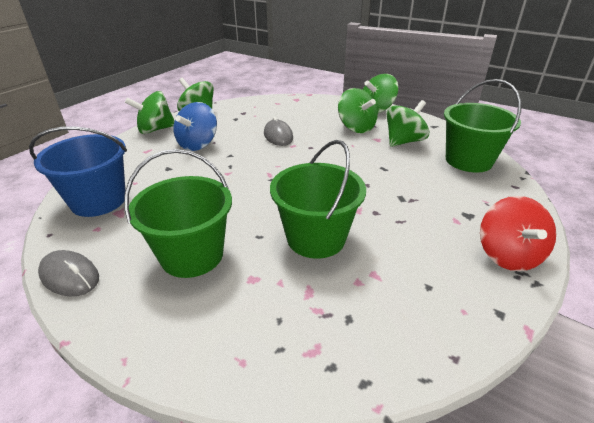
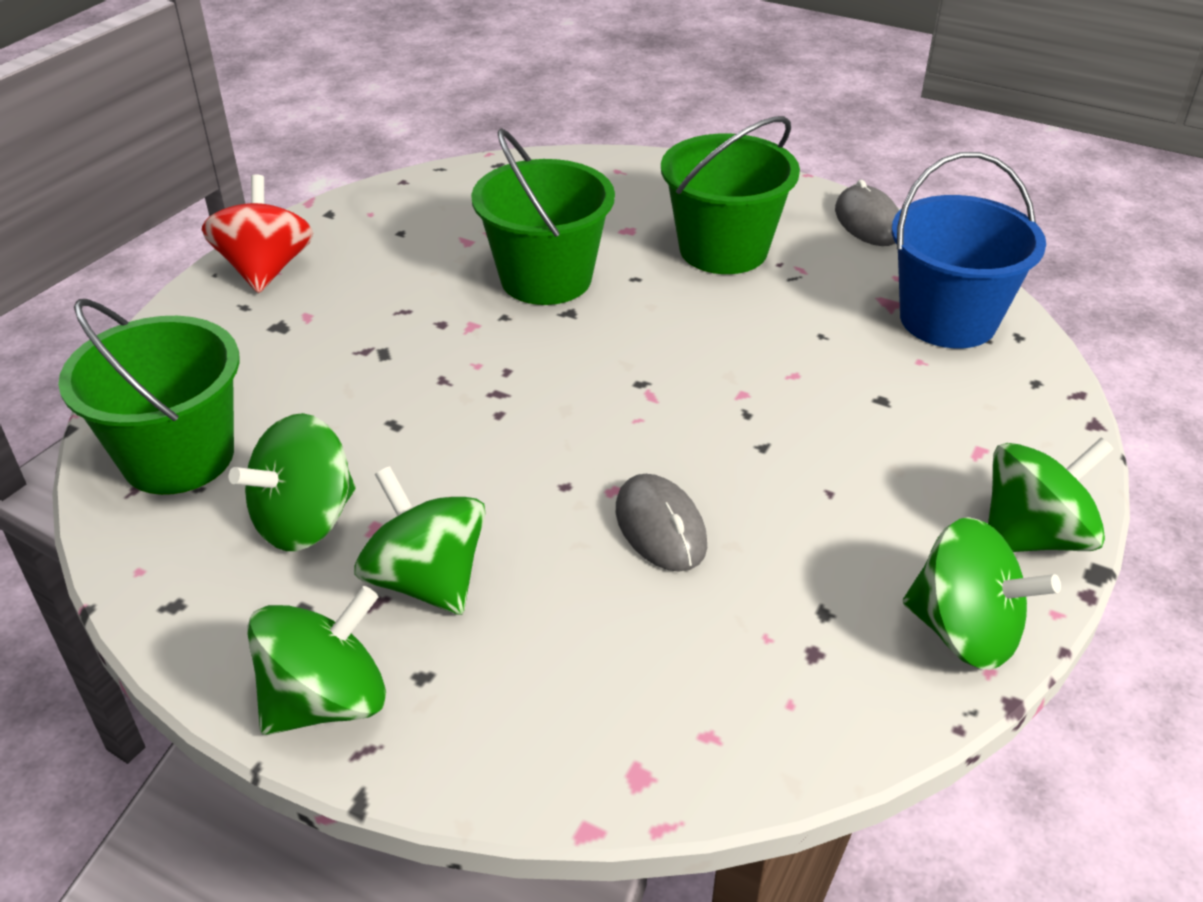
camera: 175 degrees right, 5 degrees up
grey mouse [38,250,99,297] -> grey mouse turned 45 degrees clockwise [835,179,899,246]
blue spinning top [173,102,217,151] -> none

